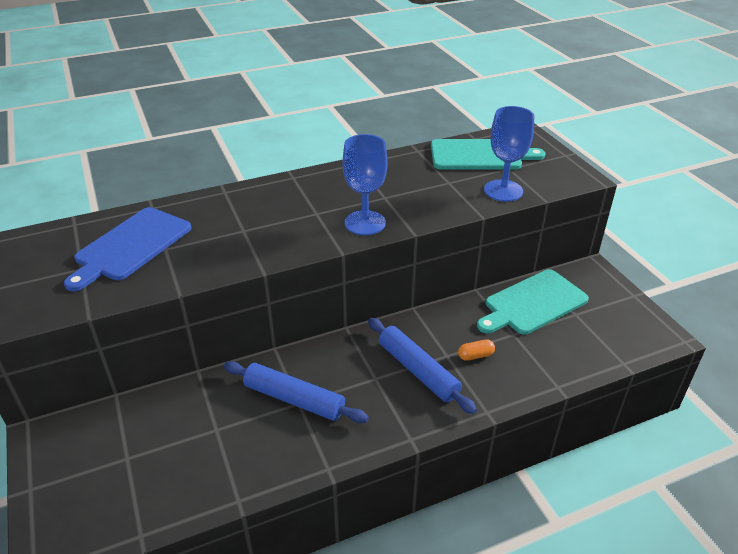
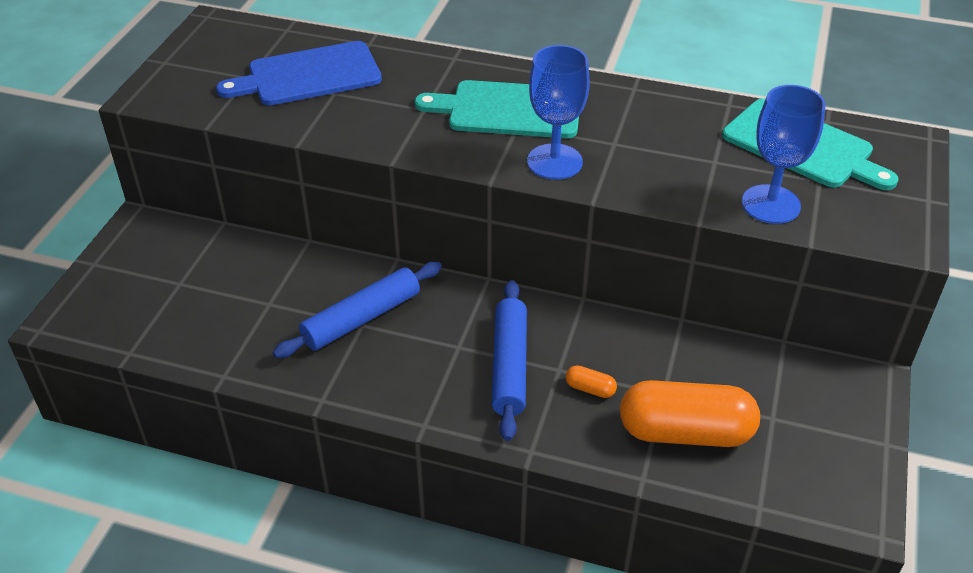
camera: 40 degrees right, 5 degrees up
blue rolling pin [224,361,369,423] -> blue rolling pin turned 75 degrees clockwise [273,262,442,358]
turquoise cutting board [477,269,589,335] -> turquoise cutting board moved to [415,80,579,138]
none -> orange capsule [620,380,760,447]

